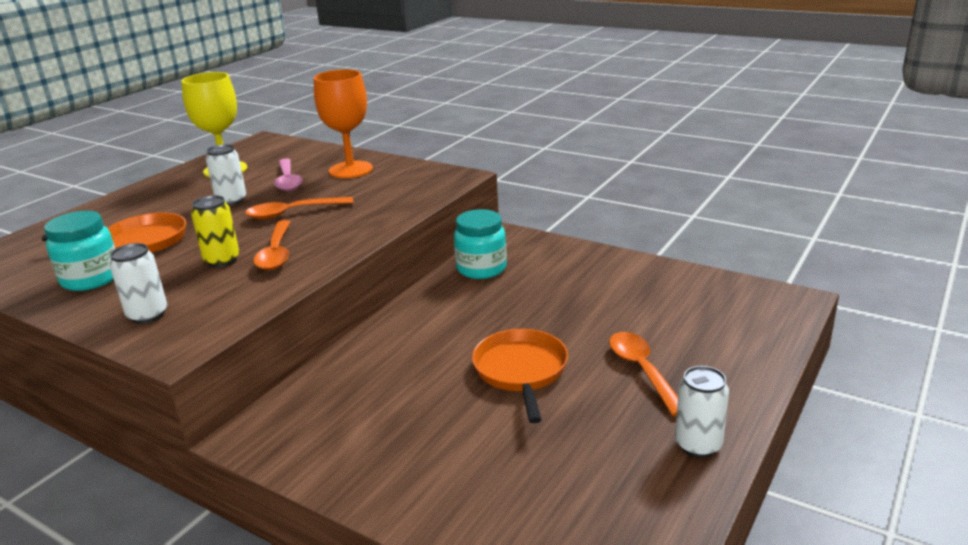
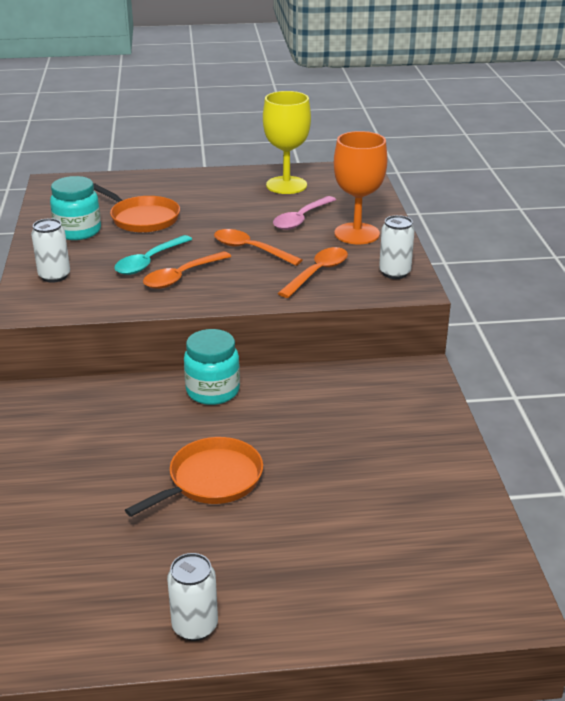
camera: 50 degrees right, 5 degrees up
yellow can [191,195,239,267] -> turquoise spoon [114,235,192,275]
white can [206,144,246,206] -> white can moved to [379,215,415,279]
turquoise jar [454,209,507,279] -> turquoise jar moved to [184,329,240,405]
orange spoon [609,332,678,416] -> orange spoon moved to [278,247,348,298]

